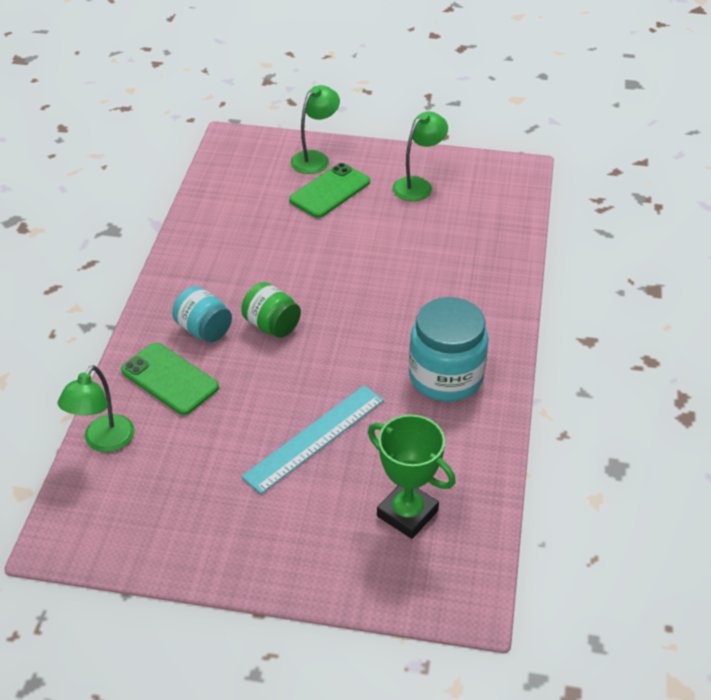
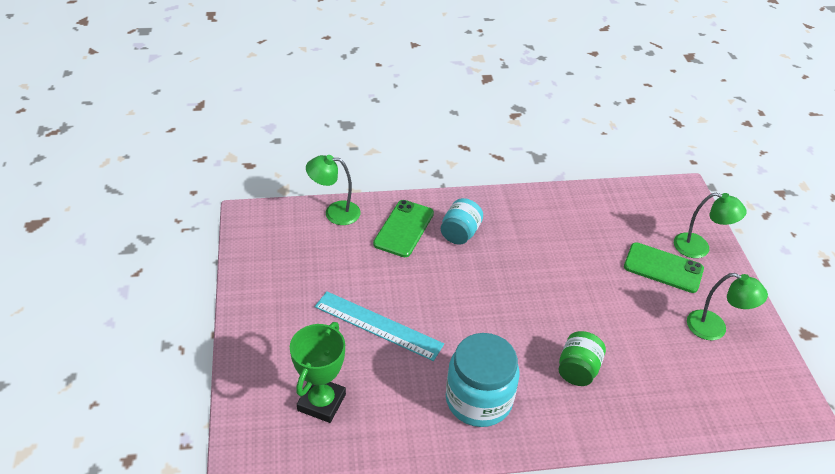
camera: 70 degrees right, 0 degrees up
green jar [241,282,301,338] -> green jar moved to [558,331,606,386]

